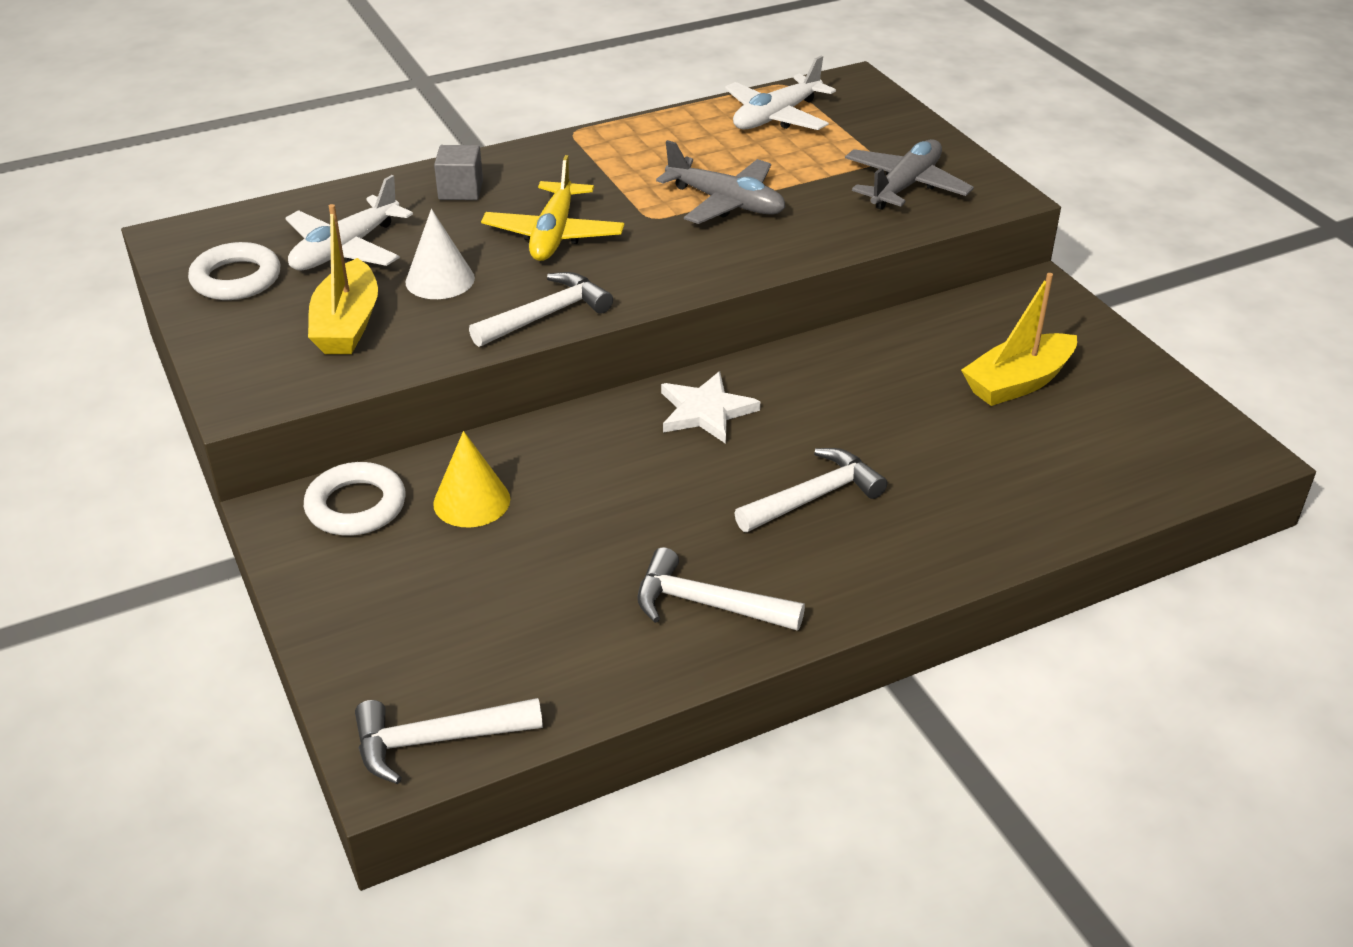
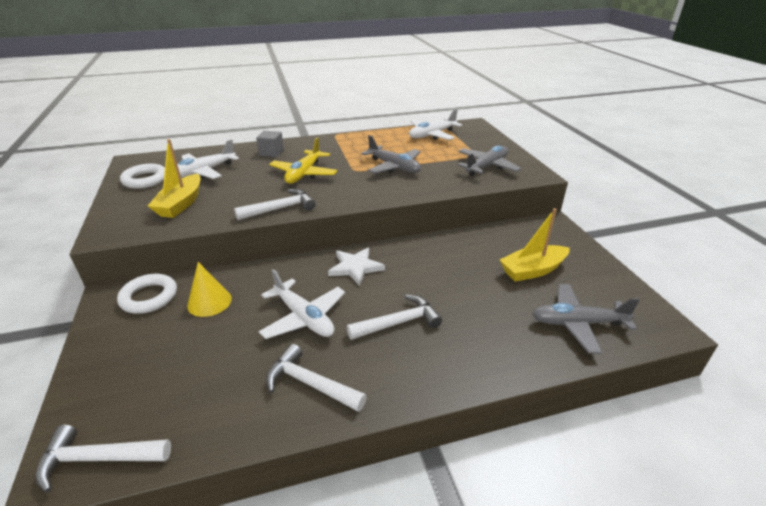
camera: 10 degrees right, 5 degrees down
white cone [406,209,475,299] -> none
none -> white plane [259,269,345,339]
none -> grey plane [532,284,640,354]

